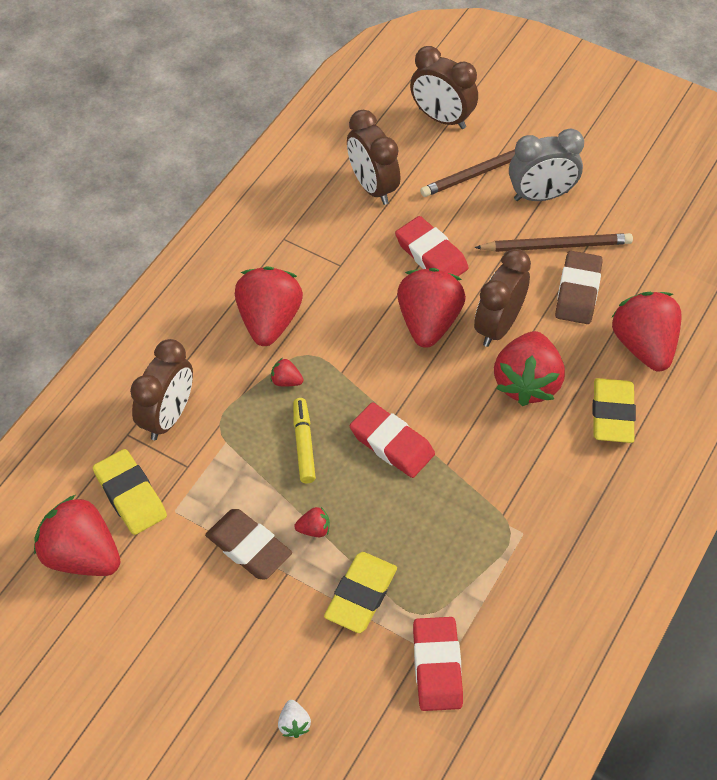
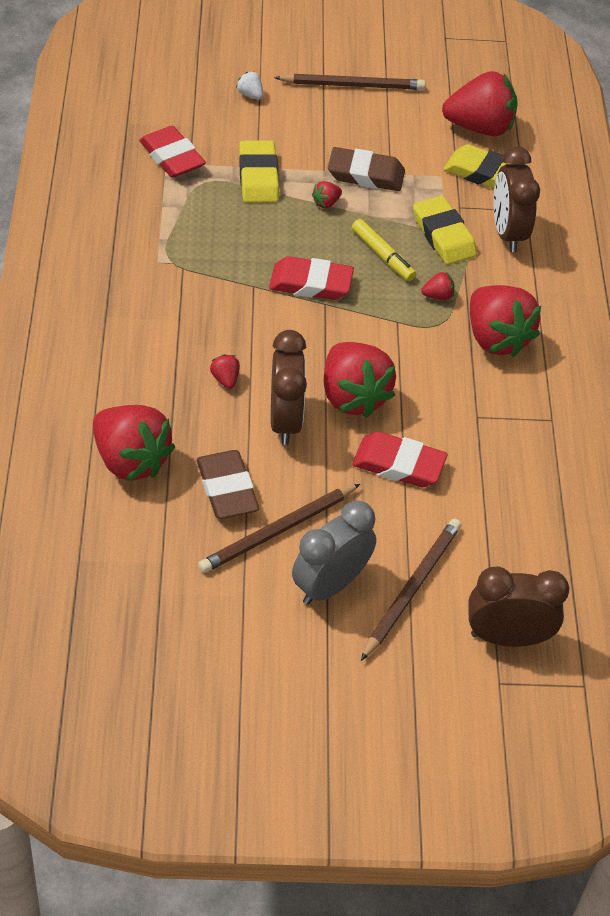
camera: 145 degrees right, 5 degrees down
brown clock [347,110,400,205] -> none
red strawberry [494,331,565,406] -> red strawberry [210,354,240,389], size x0.41
yellow eraser [592,378,636,443] -> yellow eraser moved to [413,196,477,265]
none -> brown pencil [274,74,425,90]

